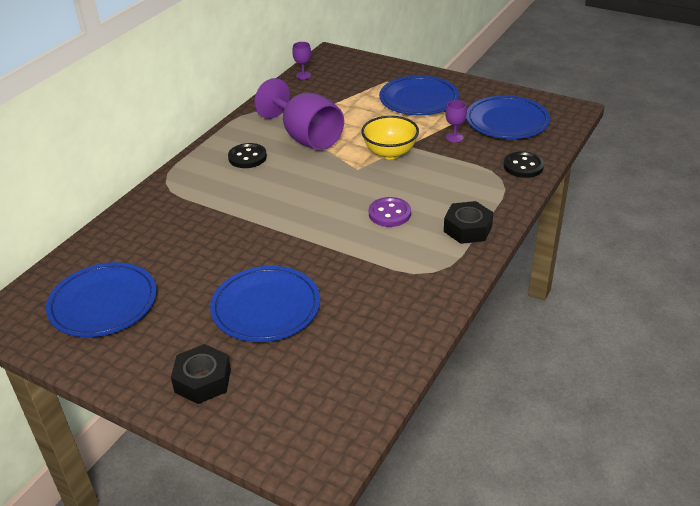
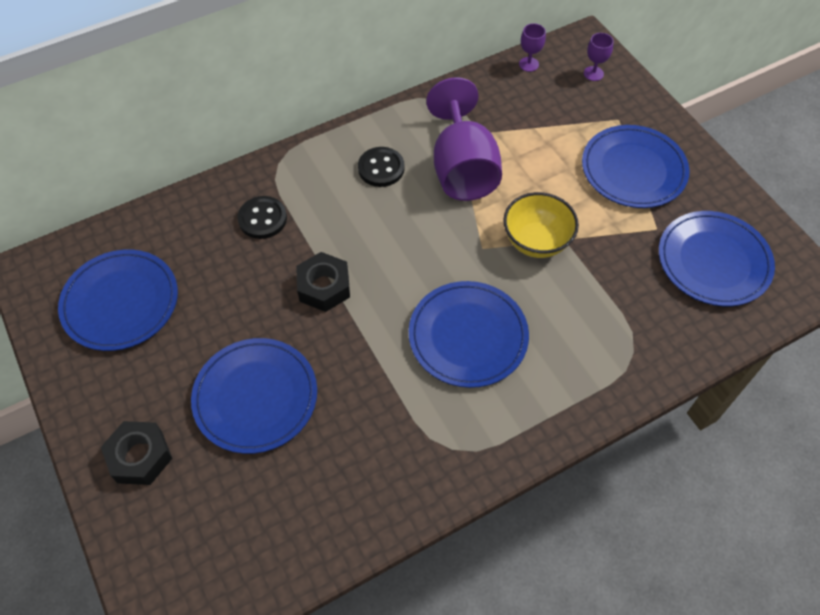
camera: 30 degrees right, 20 degrees up
purple button [369,197,411,227] -> blue plate [409,281,529,388]
black nut [444,201,494,244] -> black nut moved to [296,252,350,312]
purple goblet [445,100,467,142] -> purple goblet moved to [584,33,614,81]
black button [503,151,544,178] -> black button moved to [237,196,287,239]

